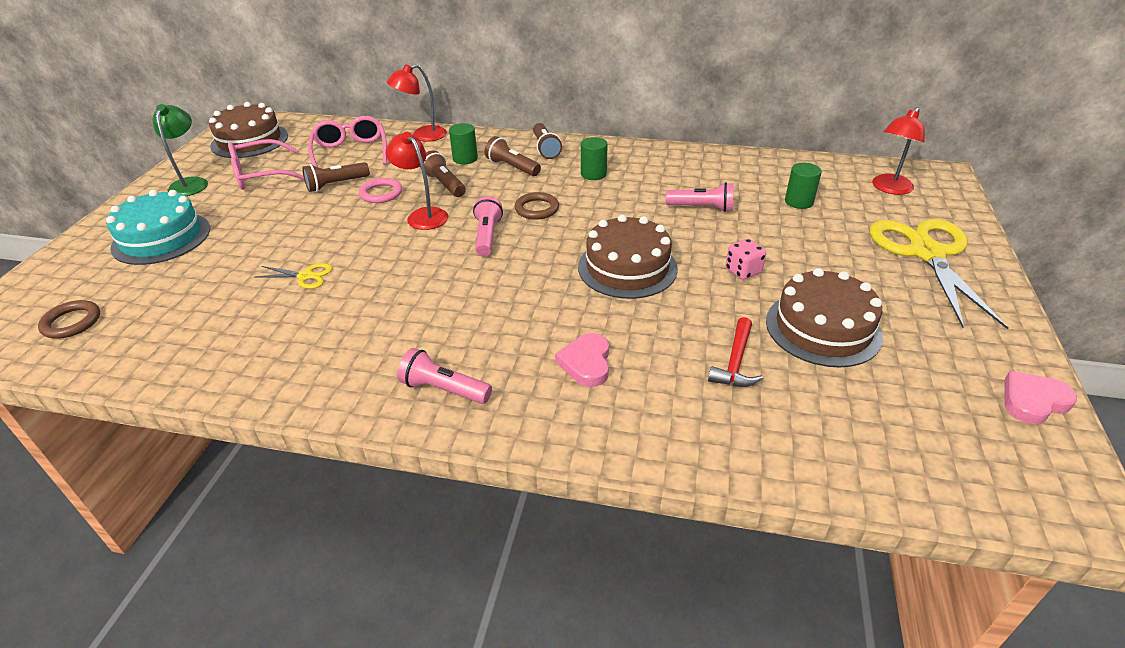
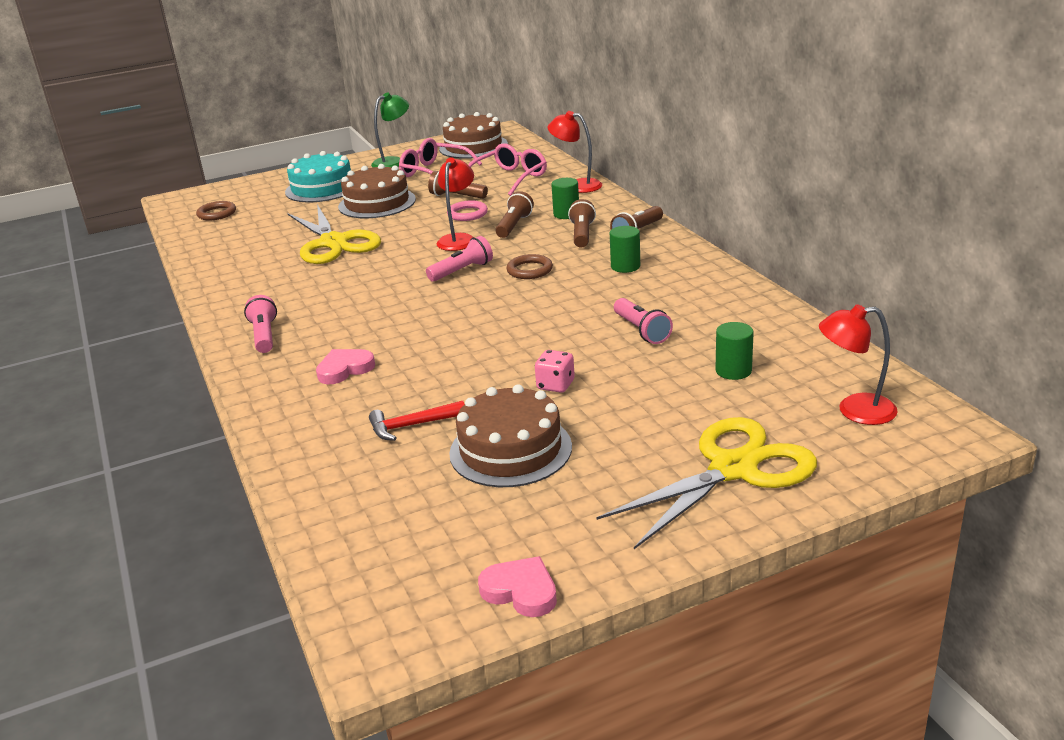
camera: 55 degrees right, 10 degrees down
yellow scissors [256,263,333,289] -> yellow scissors [287,204,381,264], size x2.35
brown cake [578,214,678,299] -> brown cake moved to [338,164,416,218]

